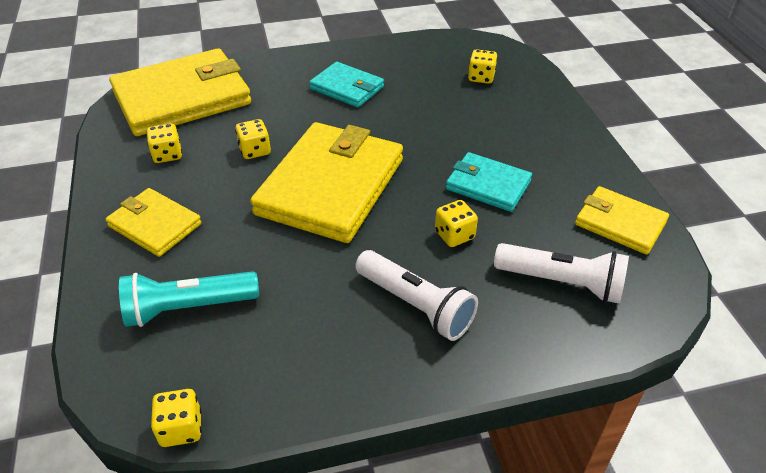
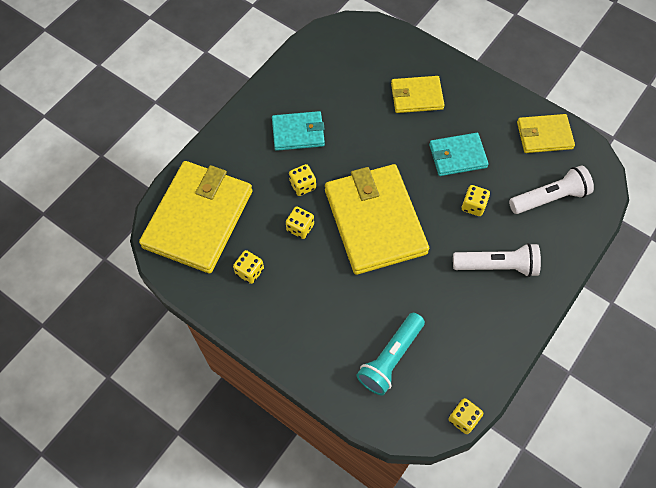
camera: 40 degrees left, 20 degrees up
yellow wallet [106,188,202,257] -> yellow wallet moved to [391,76,445,113]
yellow dice [468,49,498,84] -> yellow dice moved to [289,164,316,196]

